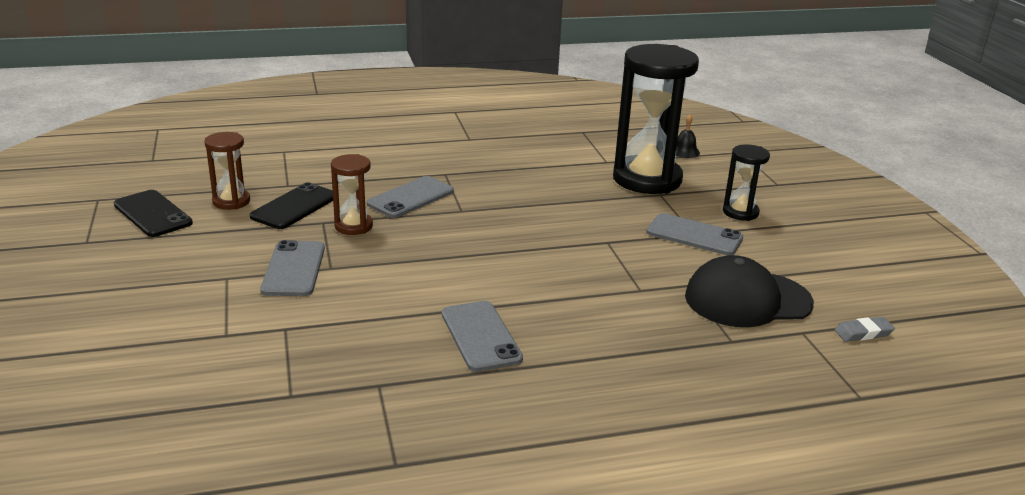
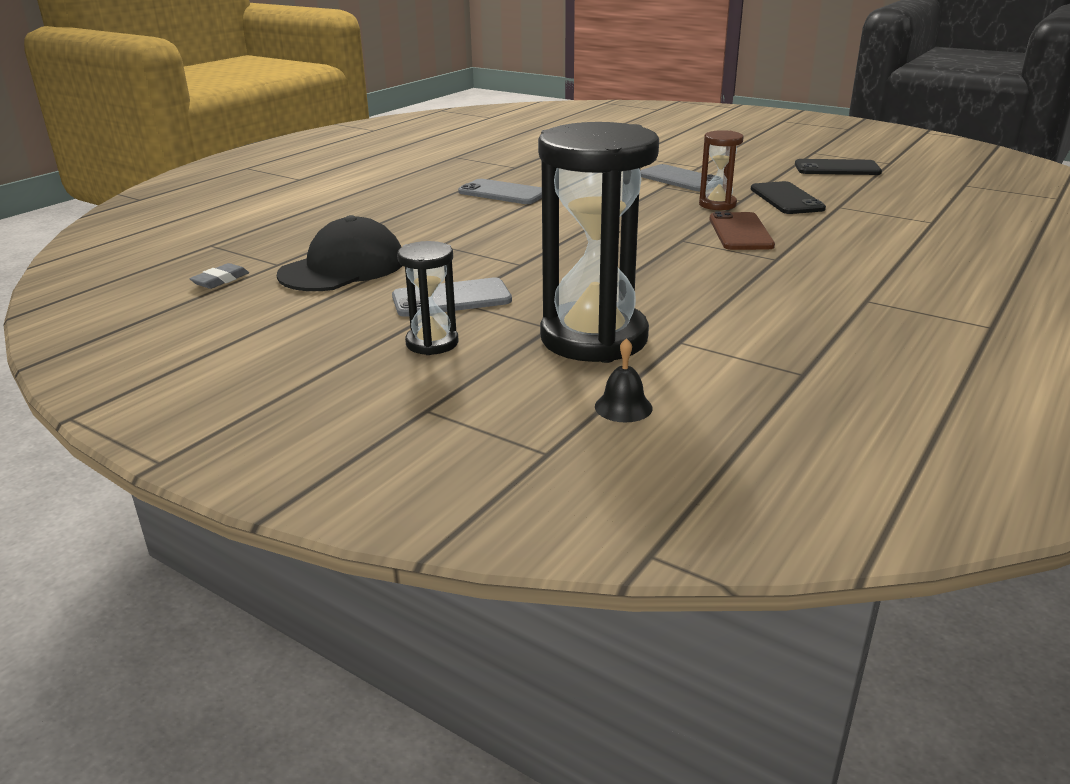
camera: 140 degrees right, 0 degrees up
brown hourglass [204,132,250,210] -> none
grey phone [367,176,454,218] -> brown phone [709,211,775,250]

